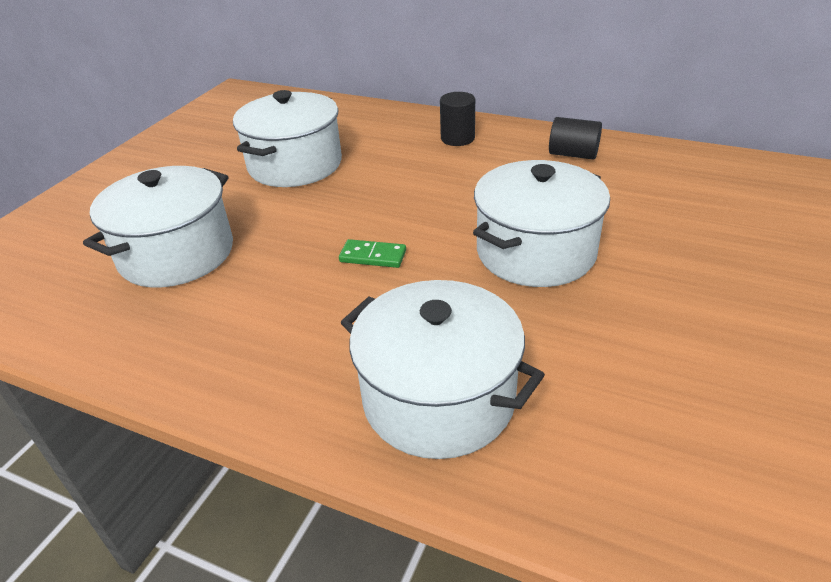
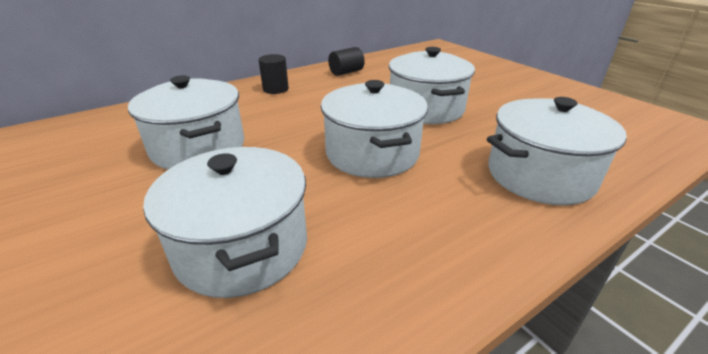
camera: 60 degrees left, 5 degrees down
green domino [339,239,406,268] -> white pot [321,80,428,178]

